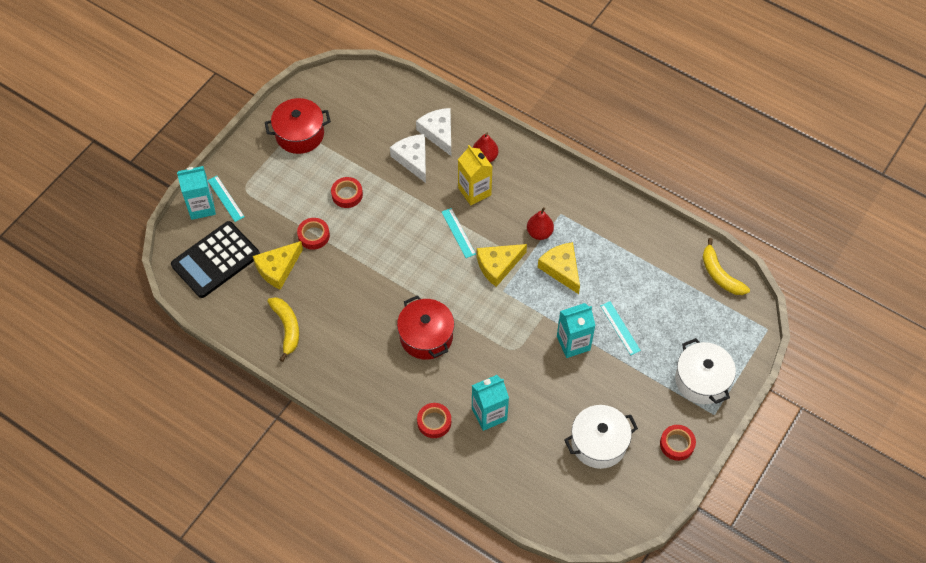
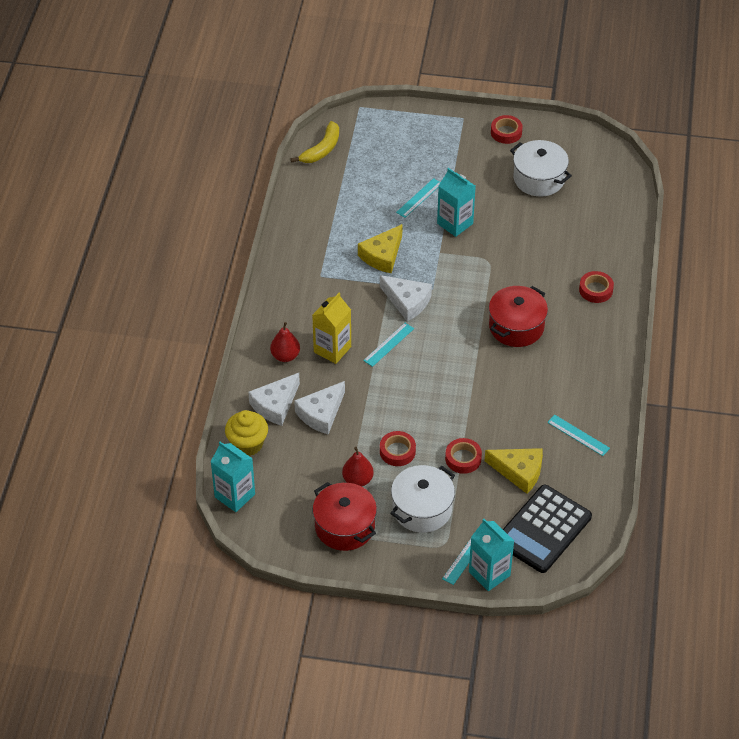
camera: 115 degrees left, 10 degrees down
black calculator [171,221,260,298] -> black calculator turned 105 degrees clockwise [503,485,592,573]
yellow banana [267,297,299,362] -> turquoise ruler [547,415,610,456]
turquoise carton [472,375,509,431] -> turquoise carton moved to [210,442,255,512]
yellow cheese [477,244,527,287] -> white cheese [380,275,432,321]
red pear [527,207,554,240] -> red pear moved to [342,447,374,486]
white pot [675,338,736,404] -> white pot moved to [390,465,455,533]
none -> yellow cupcake [225,410,268,456]

